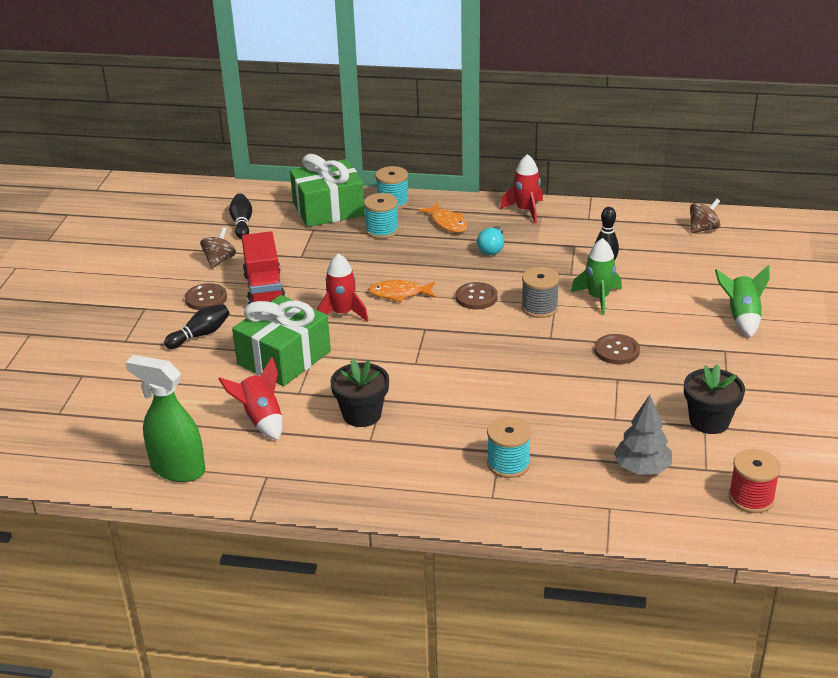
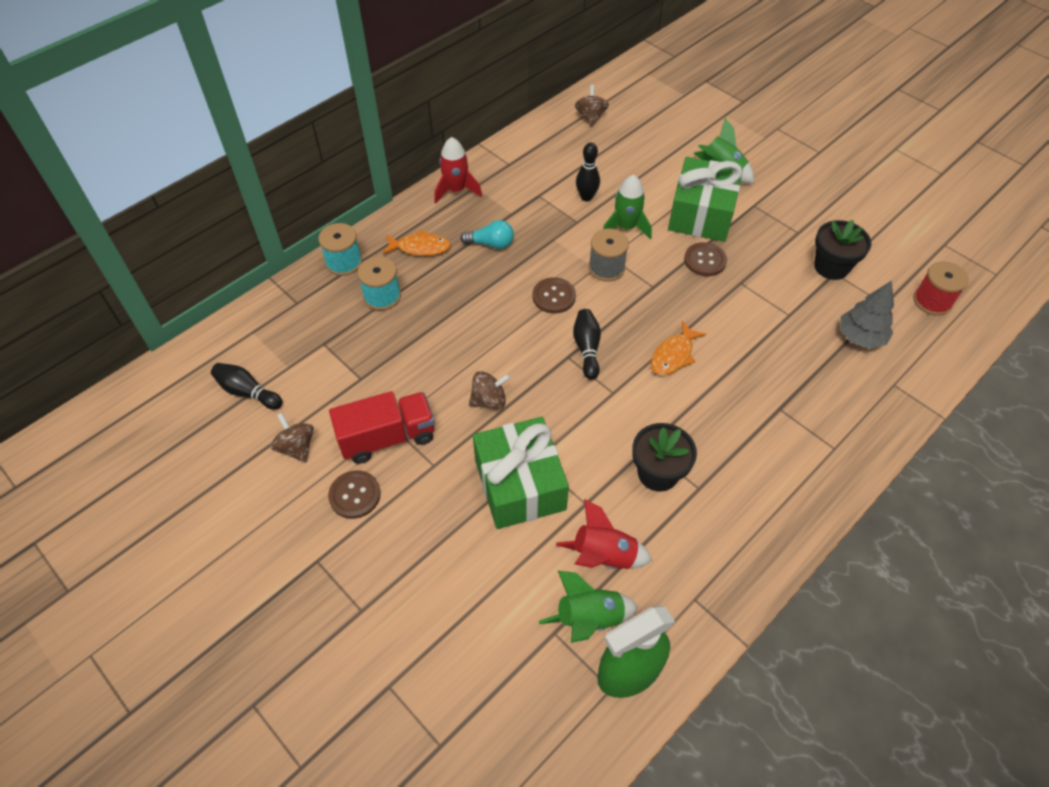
camera: 55 degrees left, 20 degrees up
black bowling pin [164,304,229,349] -> black bowling pin moved to [573,309,601,380]
red truck [242,231,286,304] -> red truck turned 45 degrees counterclockwise [329,391,435,464]
green gift [290,154,365,227] -> green gift moved to [668,157,743,242]
red rocket [317,253,369,322] -> brown spinning top [469,371,510,409]
orange fish [368,280,435,302] -> orange fish moved to [651,321,706,375]
turquoise light bulb [477,226,504,255] -> turquoise light bulb turned 45 degrees counterclockwise [460,220,514,249]
turquoise spool [487,417,532,478] -> none
none -> green rocket [539,571,638,643]

